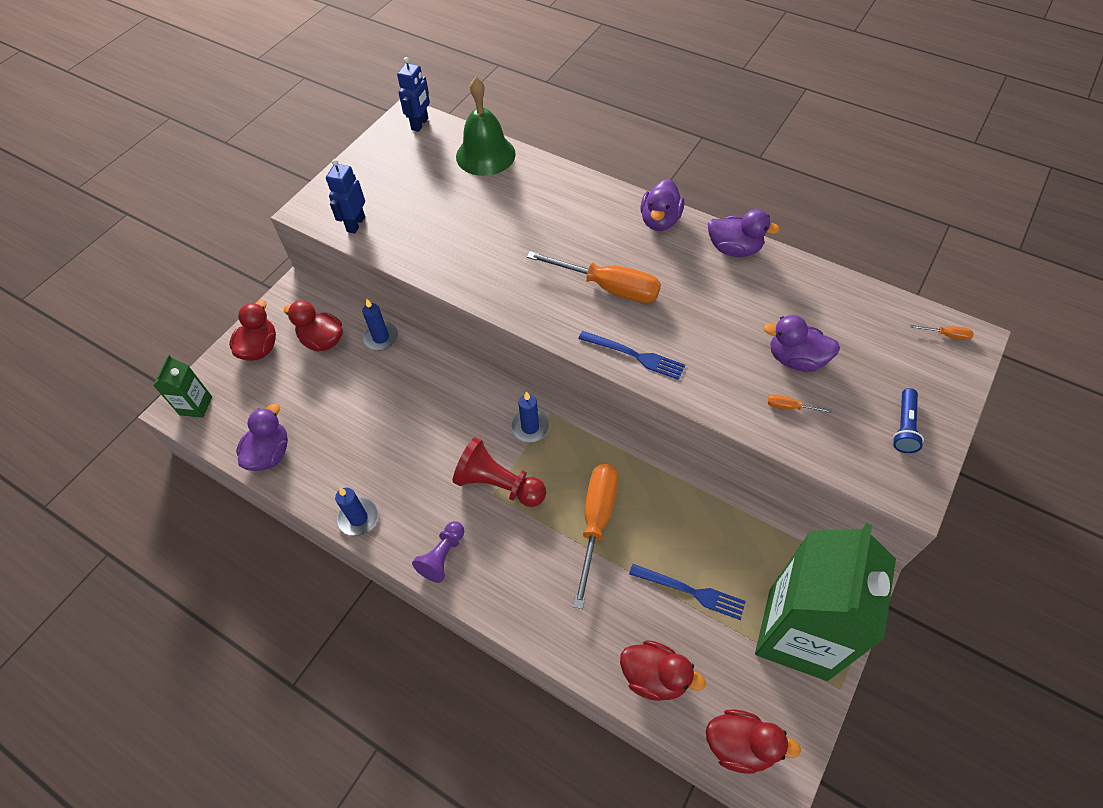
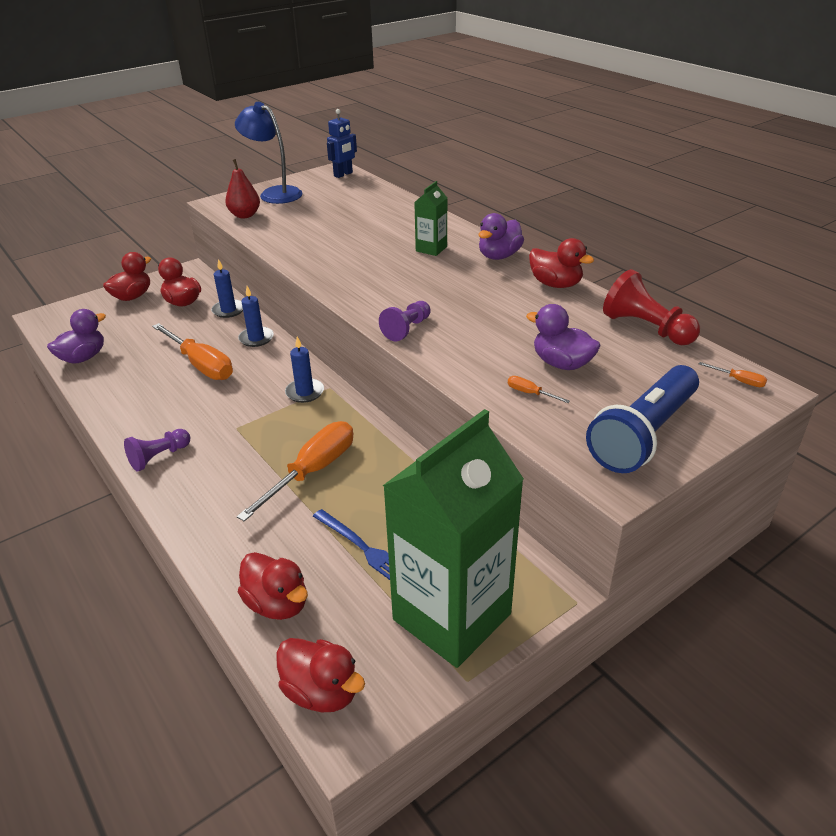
camera: 20 degrees right, 20 degrees down
green carton [153,355,212,418] -> green carton moved to [414,181,447,256]
blue robot [326,159,365,234] -> red pear [225,159,260,218]
blue candle [335,488,379,536] -> blue candle moved to [238,286,274,347]
red pawn [453,437,546,507] -> red pawn moved to [603,269,700,345]
green bell [456,77,516,176] -> none
orange screwdriver [527,251,661,303] -> orange screwdriver moved to [152,323,233,380]
blue fork [578,331,685,380] -> purple pawn [379,301,431,341]
purple duck [708,209,780,257] -> red duck [529,238,594,288]
blue flashlight [892,388,924,453] -> blue flashlight [586,365,699,473], size x2.06
none -> blue lamp [235,102,302,204]

